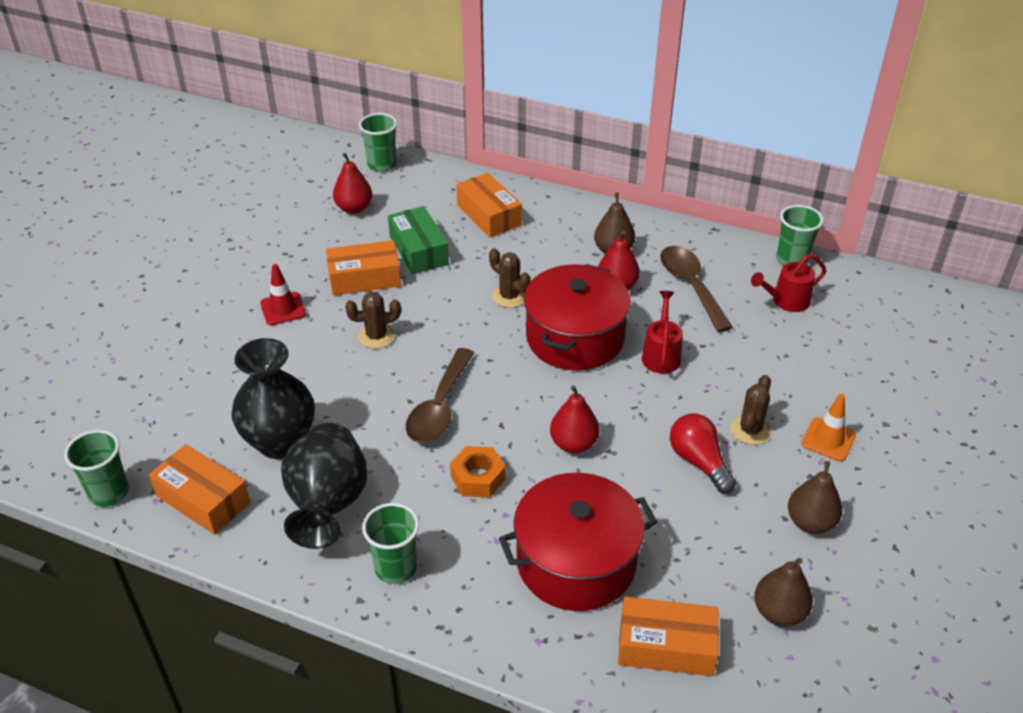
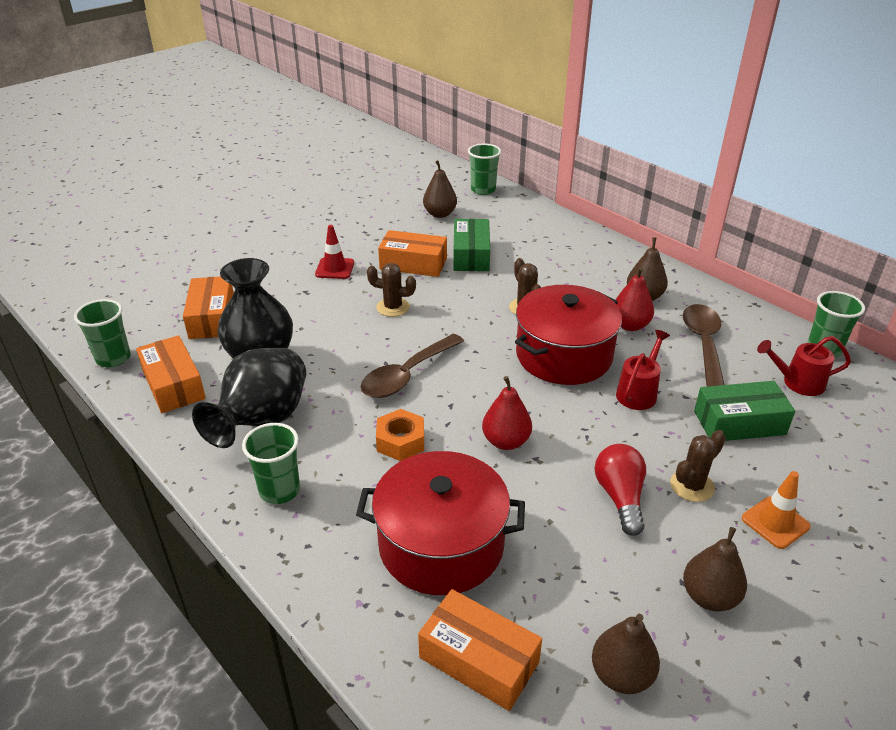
camera: 25 degrees right, 5 degrees down
red pear [333,153,372,214] -> brown pear [423,160,457,218]
orange box [456,173,522,238] -> orange box moved to [183,276,234,339]
none -> green box [694,381,795,441]

